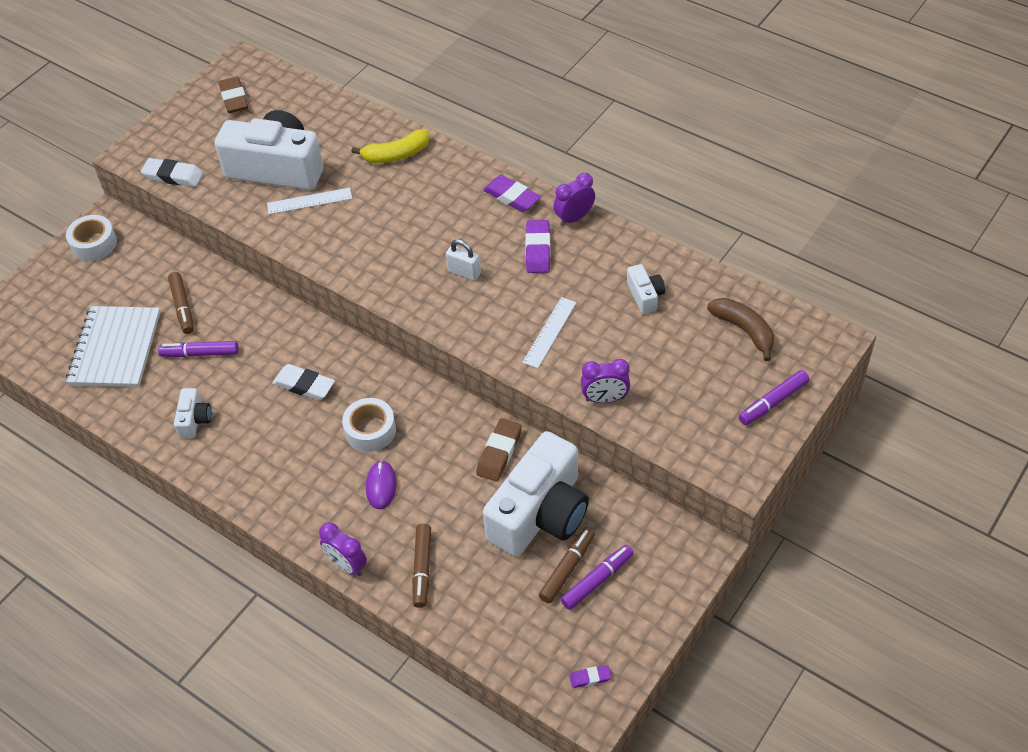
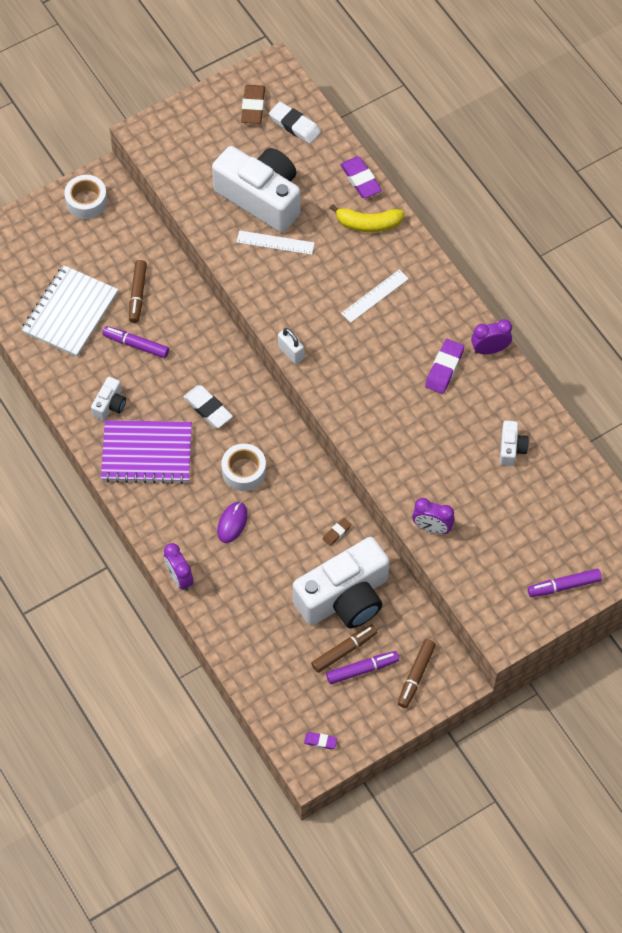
camera: 20 degrees right, 10 degrees up
white eraser [141,158,203,187] -> white eraser moved to [269,102,321,144]
brown marker [412,523,431,608] -> brown marker moved to [398,639,436,708]
white padlock [446,239,481,281] -> white padlock moved to [278,328,304,364]
brown eraser [476,418,522,482] -> brown eraser [323,518,352,546], size x0.55
purple eraser [483,175,541,212] -> purple eraser moved to [340,157,382,198]
white ruler [522,297,577,368] -> white ruler moved to [341,270,409,323]
brown banana [707,298,774,361] -> none
none -> purple notebook [101,420,192,484]

